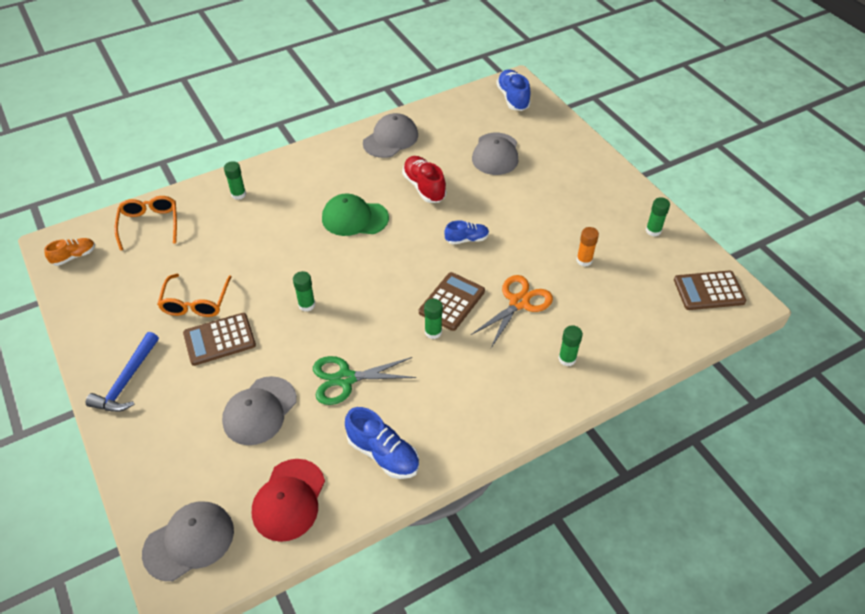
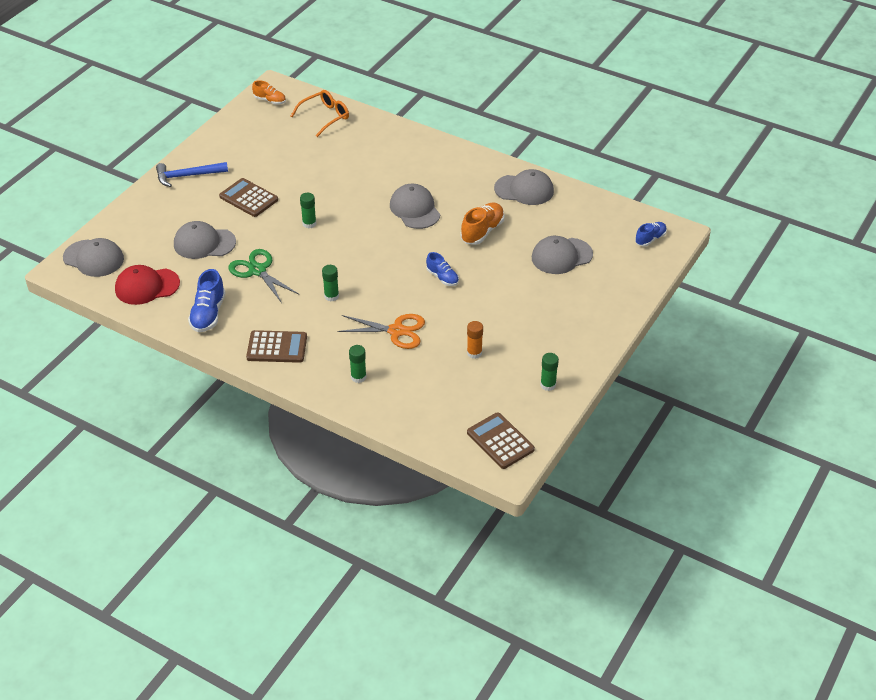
camera: 60 degrees right, 5 degrees down
orange glasses [157,274,232,317] -> none
green glue stick [224,161,246,200] -> none
green cap [322,194,389,236] -> grey cap [390,184,440,229]
red shoe [402,156,446,203] -> orange shoe [460,203,505,245]
brown calculator [419,272,485,331] -> brown calculator moved to [246,330,307,363]
blue shoe [496,69,531,111] -> blue shoe [635,222,667,246], size x0.64

